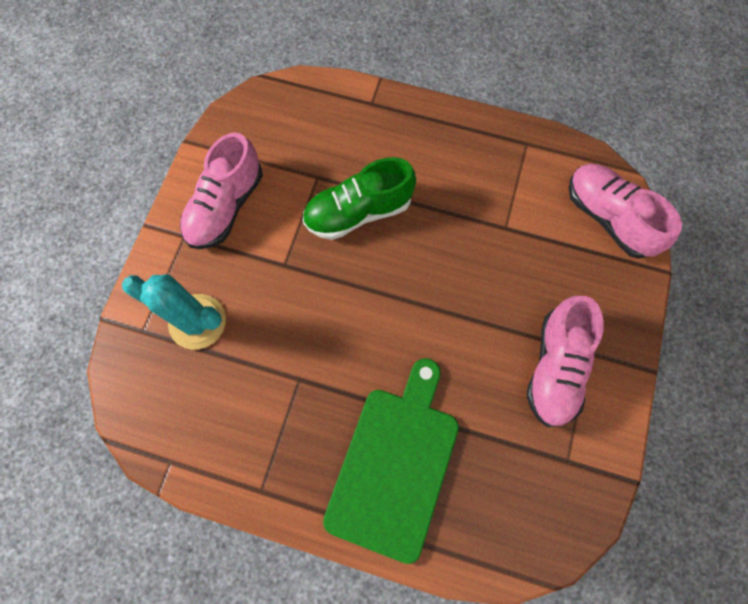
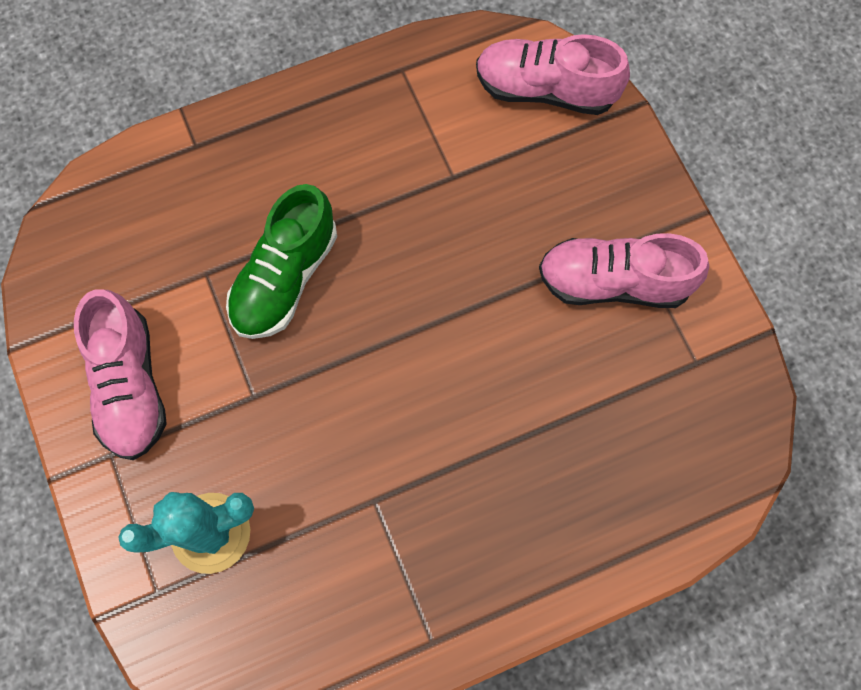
camera: 40 degrees left, 0 degrees up
green cutting board [323,358,459,564] -> none
pink shoe [526,296,604,427] -> pink shoe turned 120 degrees clockwise [539,233,709,308]

